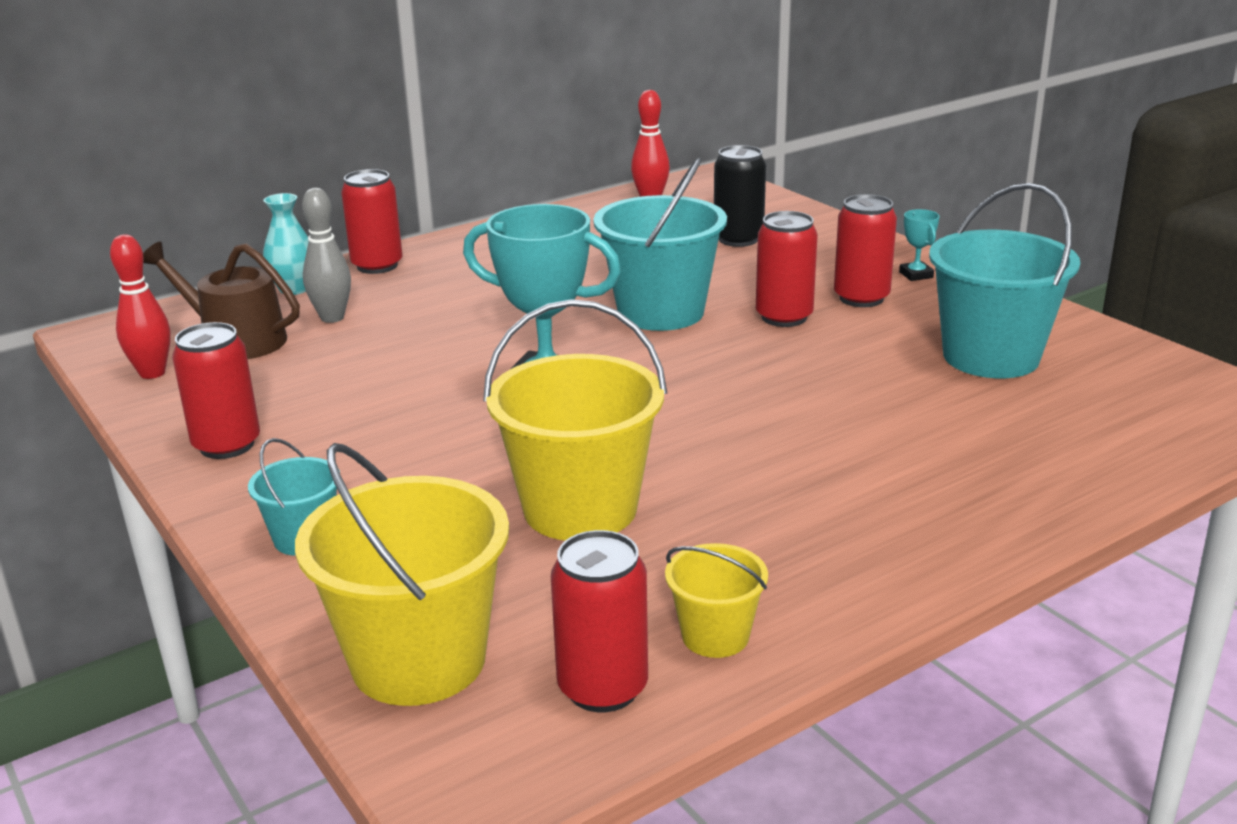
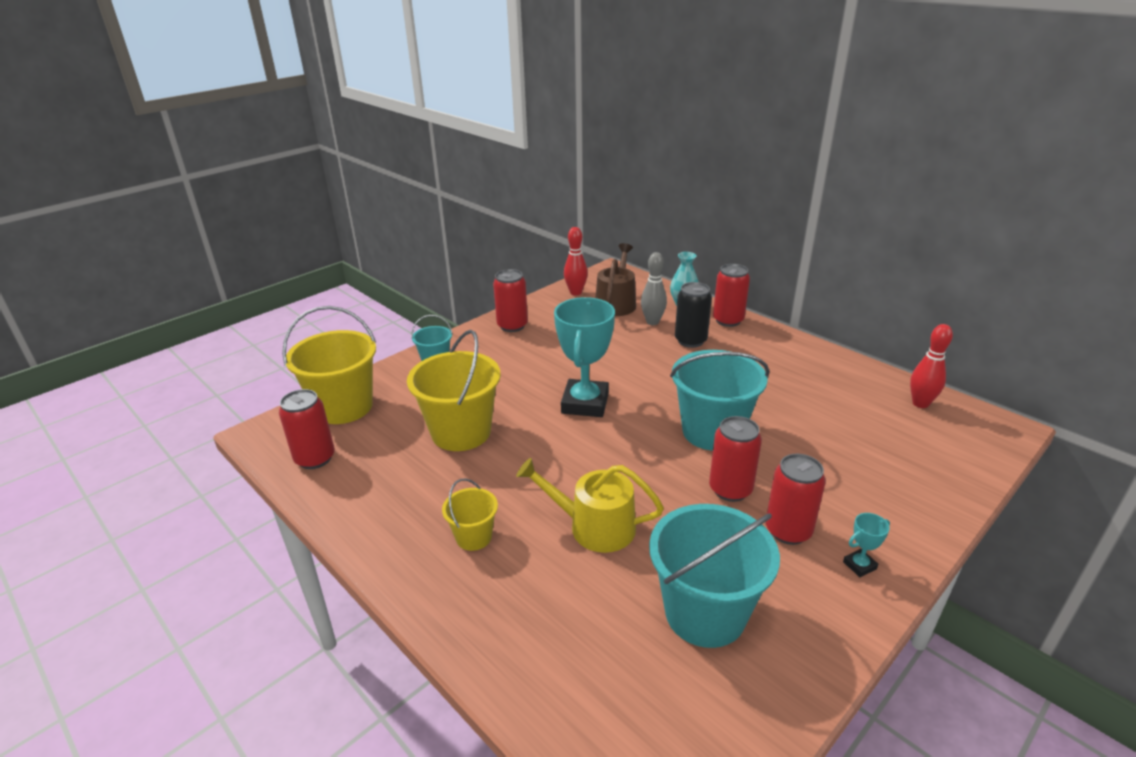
camera: 80 degrees right, 5 degrees up
yellow bucket [665,543,768,658] -> yellow bucket moved to [442,479,498,551]
black can [714,145,766,247] -> black can moved to [675,282,712,348]
none -> yellow watering can [516,458,664,553]

